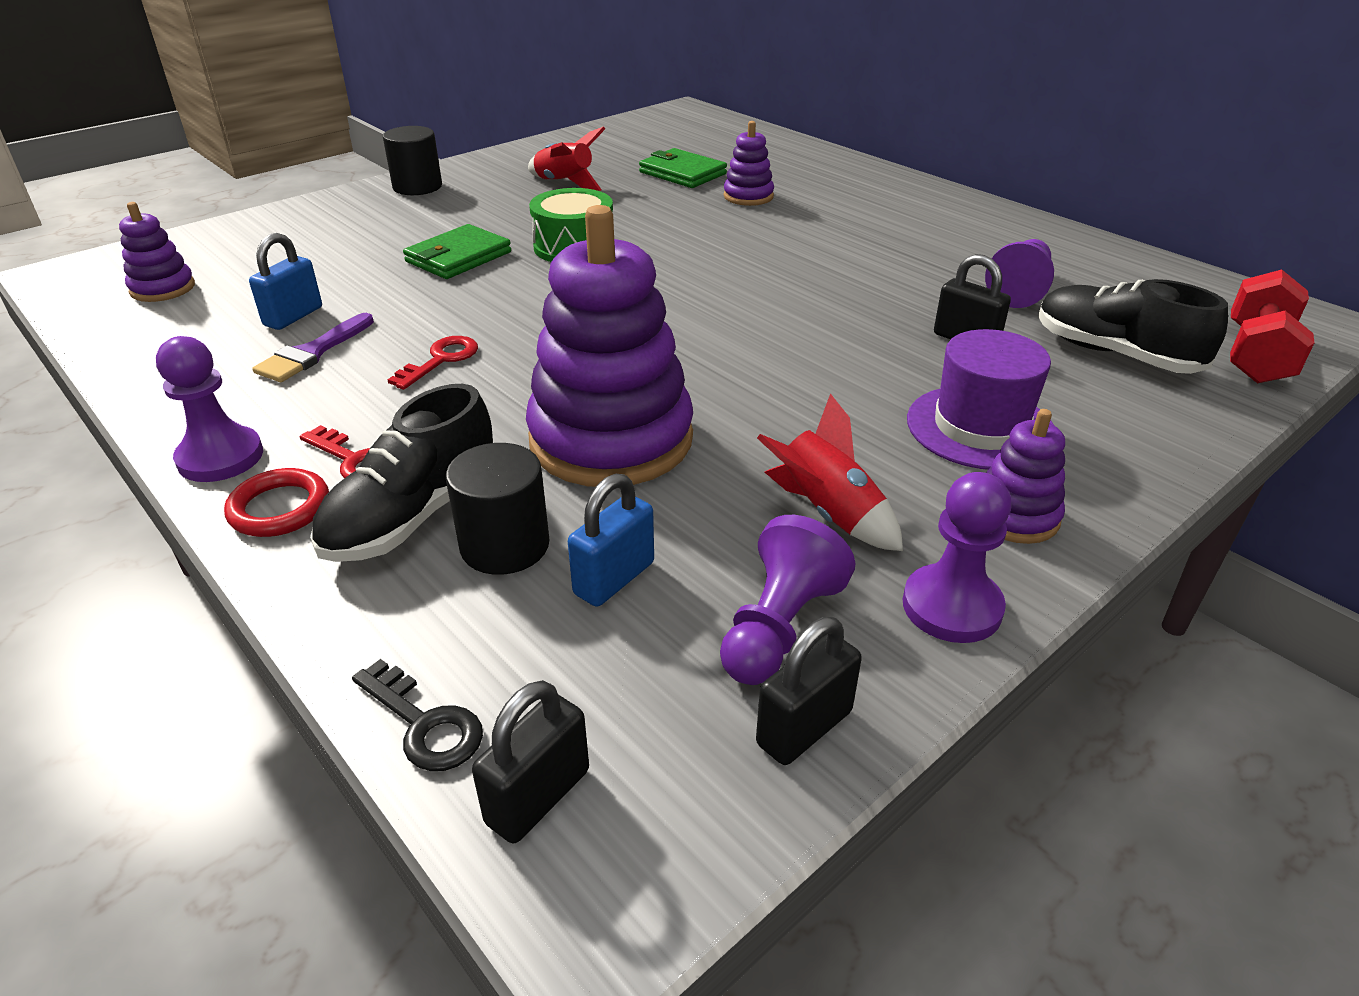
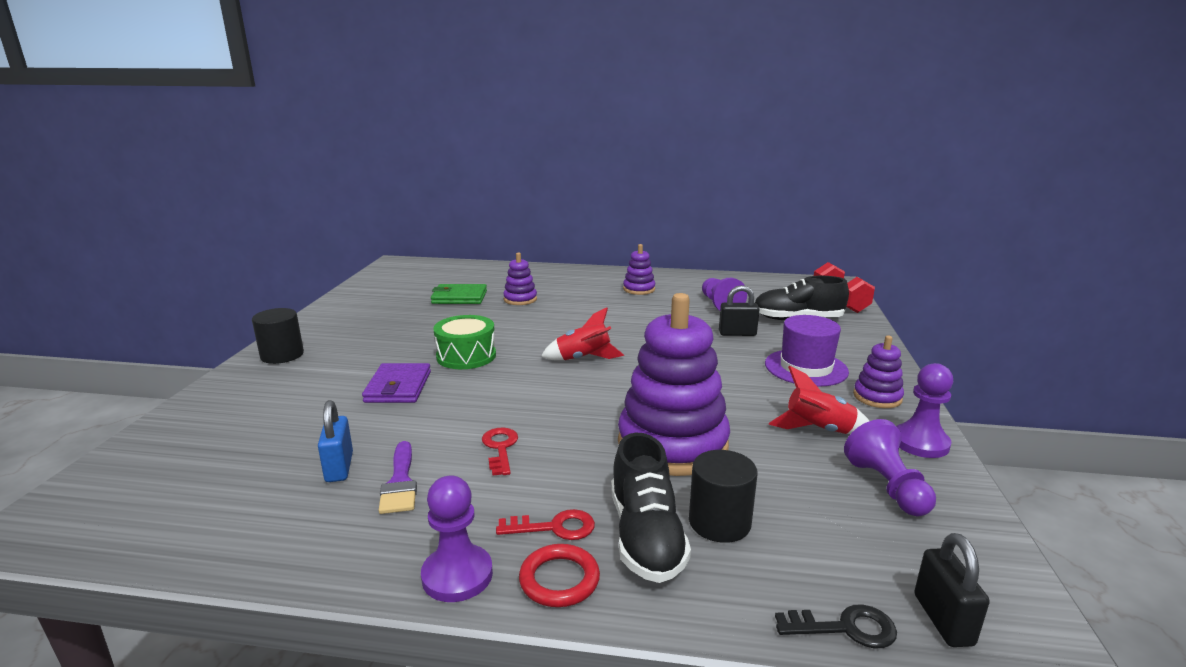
camera: 40 degrees left, 15 degrees down
purple stacking toy [119,202,195,302] -> purple stacking toy moved to [623,244,655,295]
green wallet [403,224,511,279] -> purple wallet [362,363,431,403]
red rocket [528,126,605,191] -> red rocket moved to [541,307,624,360]
blue padlock [568,474,654,607] -> none
black padlock [756,617,862,765] -> none

